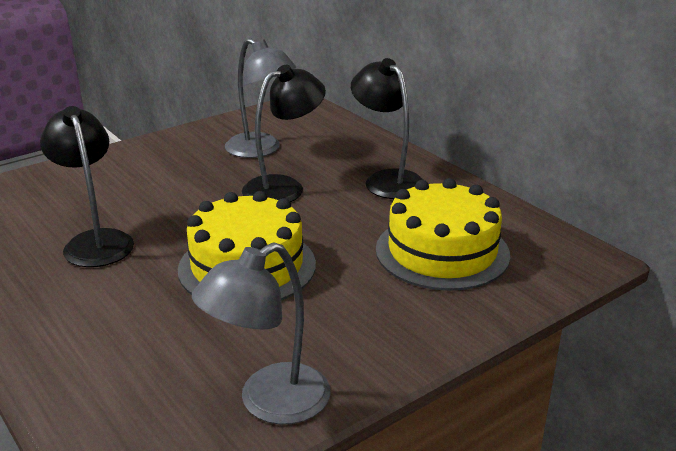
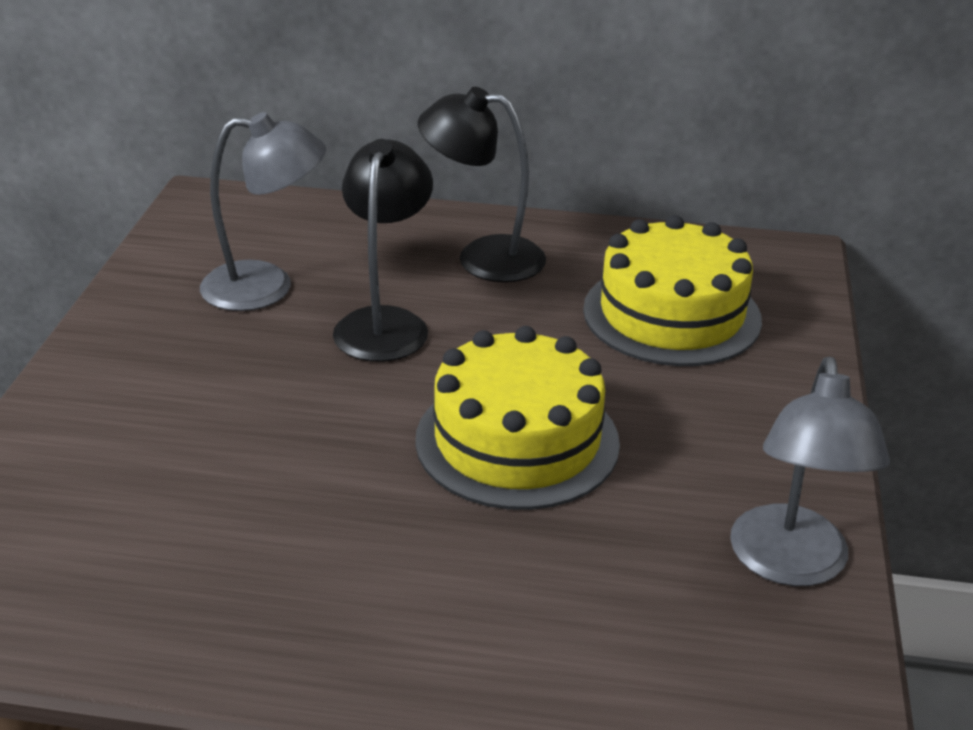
camera: 45 degrees left, 5 degrees up
black lamp [40,106,134,267] -> none

